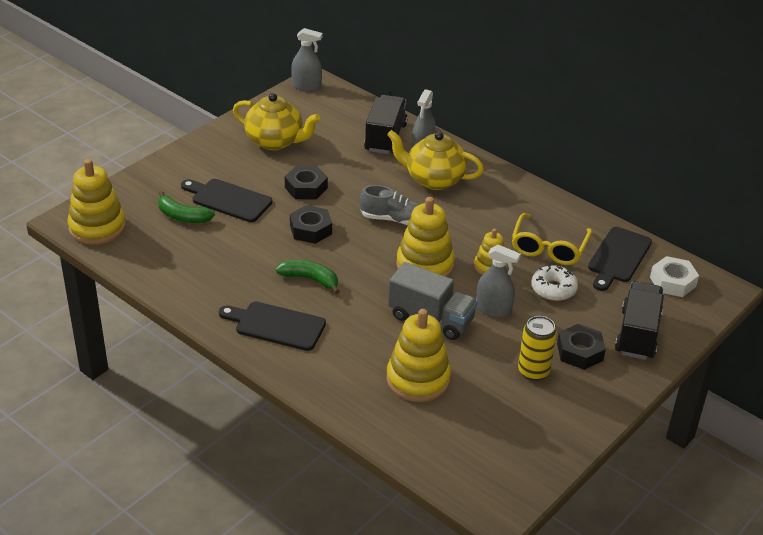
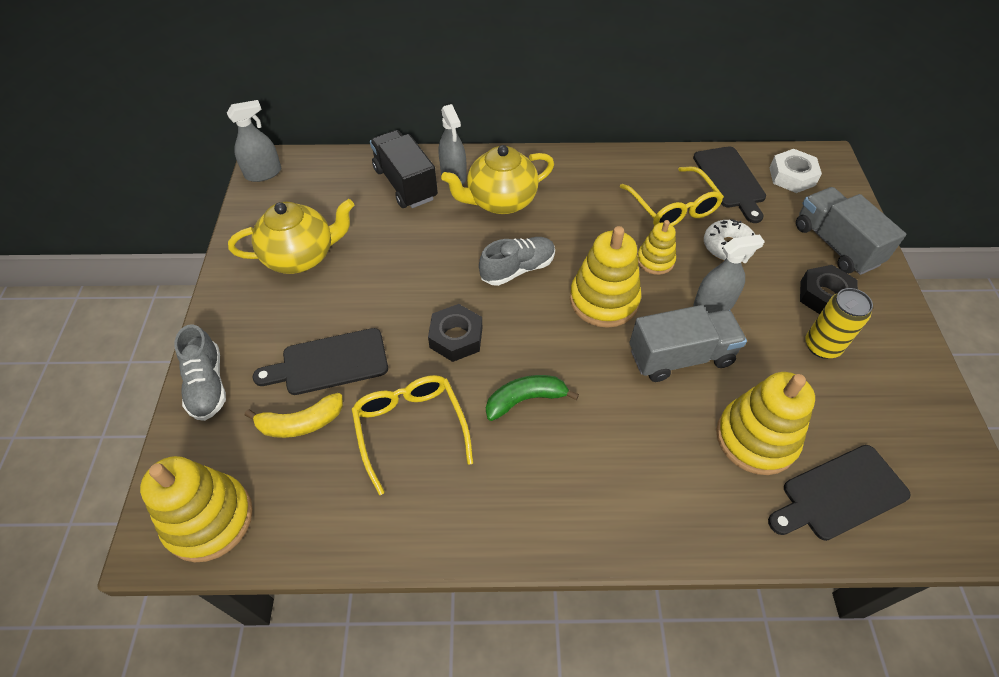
camera: 40 degrees left, 15 degrees up
green banana [158,191,215,223] -> yellow banana [245,393,343,438]
black cutting board [219,302,326,351] -> black cutting board moved to [768,445,911,541]
black nut [285,166,328,200] -> none
black truck [615,281,664,360] -> grey truck [796,187,906,275]
none -> grey shoe [174,324,226,421]
none -> yellow glasses [351,375,473,495]

